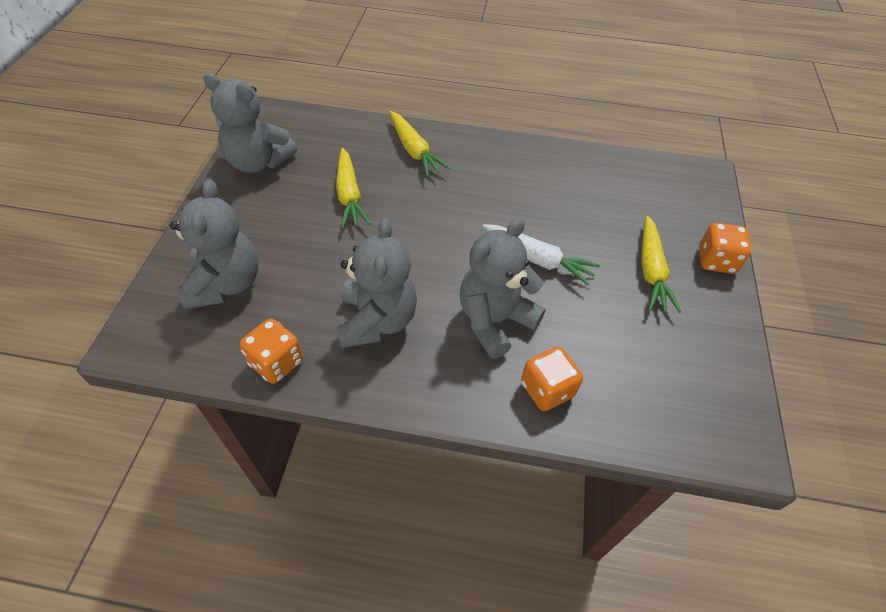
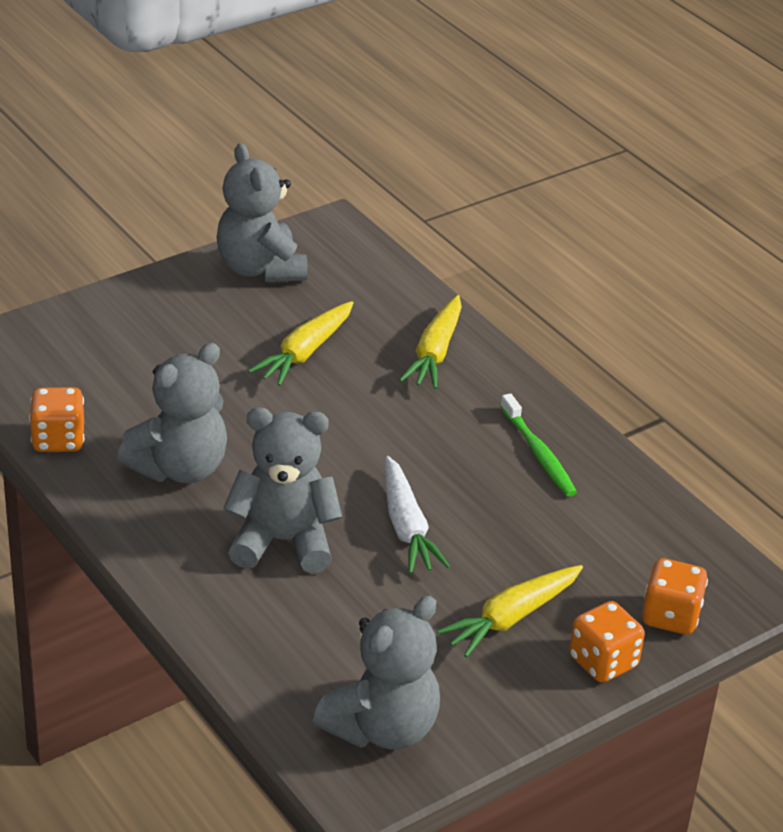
camera: 45 degrees right, 15 degrees down
grey teddy bear [170,179,258,310] -> grey teddy bear moved to [313,596,440,750]
orange dice [521,347,583,411] -> orange dice moved to [642,558,708,635]
none -> green toothbrush [500,393,577,497]

